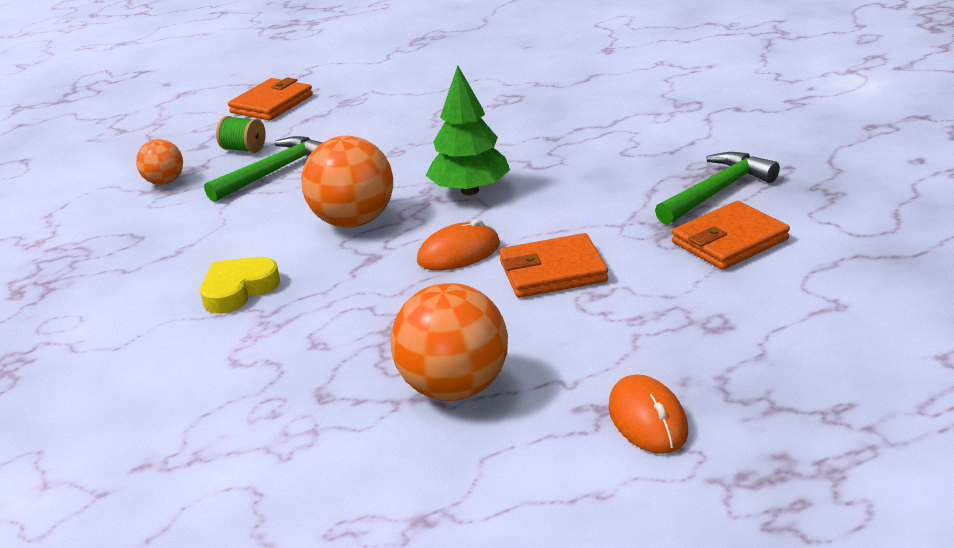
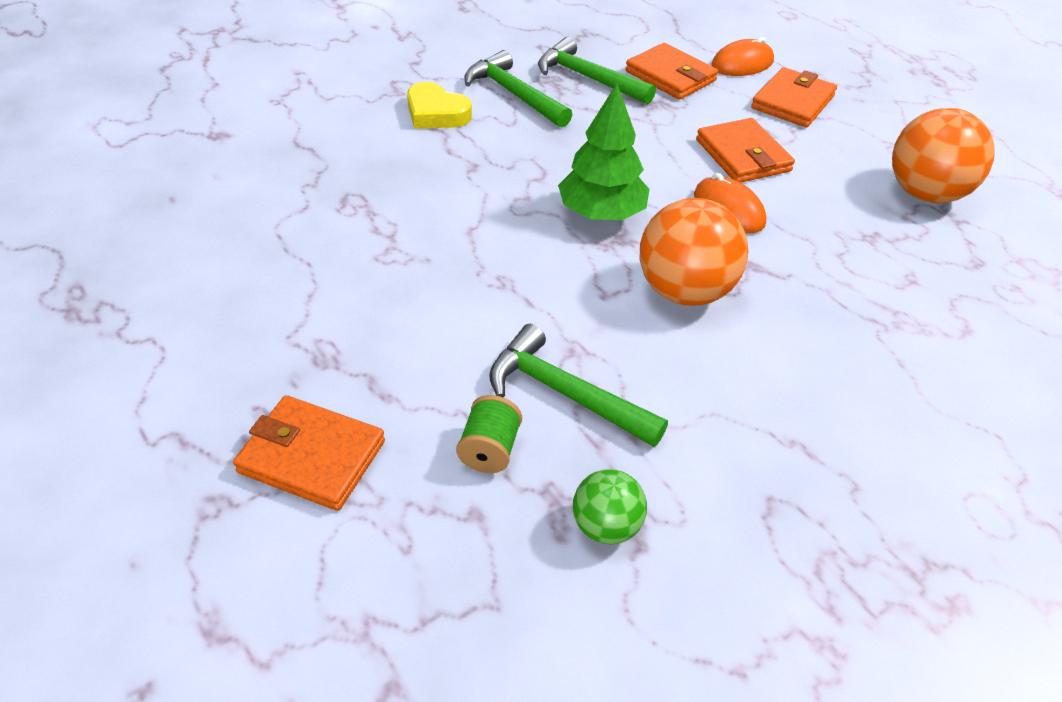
camera: 105 degrees left, 15 degrees up
orange ball [136,139,183,185] -> green ball [573,469,647,544]
yellow heart [200,257,280,314] -> yellow heart moved to [407,82,472,129]
orange mouse [609,374,688,454] -> orange mouse moved to [712,37,774,76]
none -> green hammer [465,50,572,128]
none -> orange wallet [751,67,837,127]

